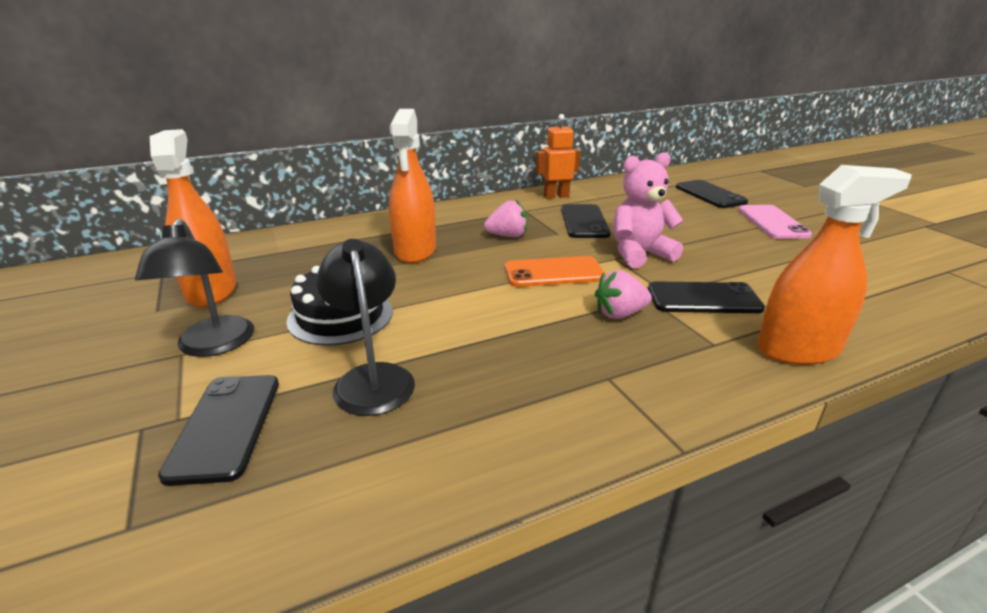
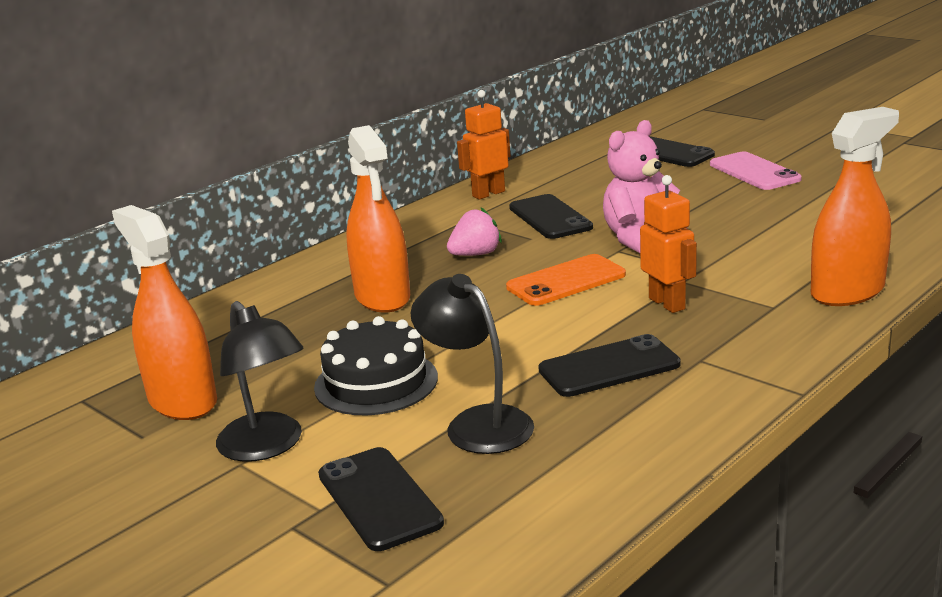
camera: 20 degrees left, 5 degrees down
pink strawberry [595,270,652,319] -> orange robot [640,175,697,313]
black phone [648,281,765,313] -> black phone moved to [538,334,681,397]

